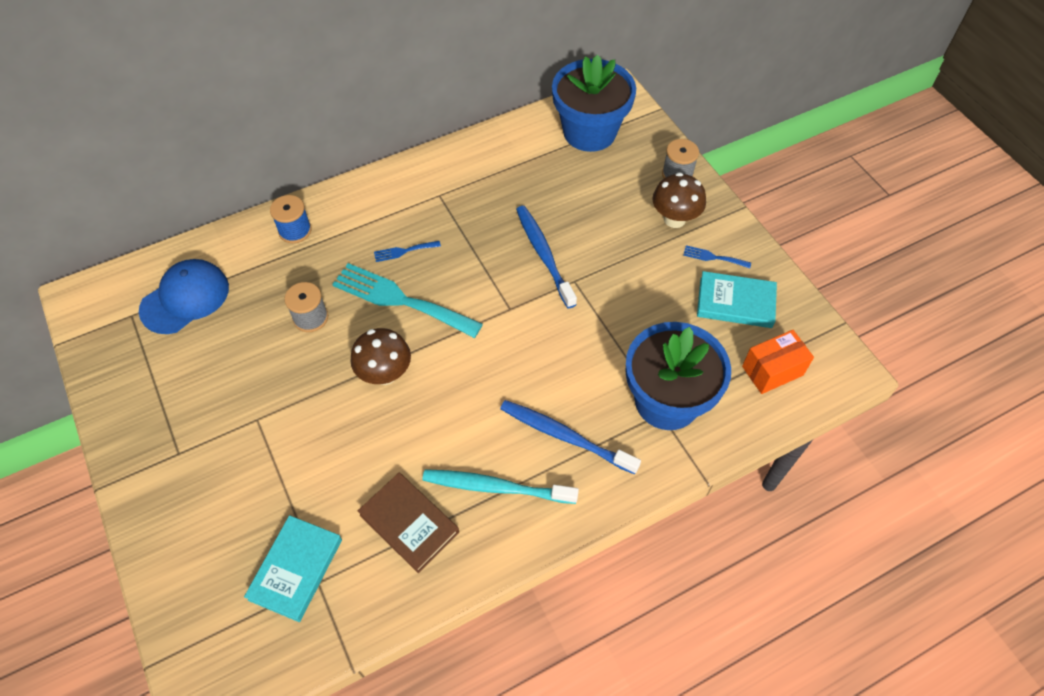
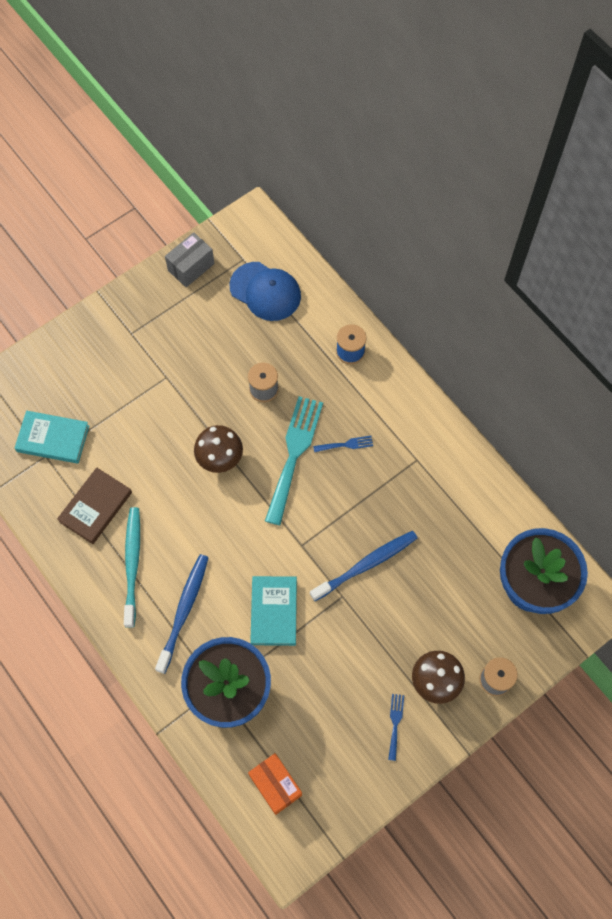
camera: 80 degrees right, 10 degrees up
blue fork [374,241,441,262] -> blue fork turned 105 degrees clockwise [313,436,373,452]
turquoise book [697,271,777,328] -> turquoise book moved to [250,576,297,646]
none -> grey box [165,232,215,287]

